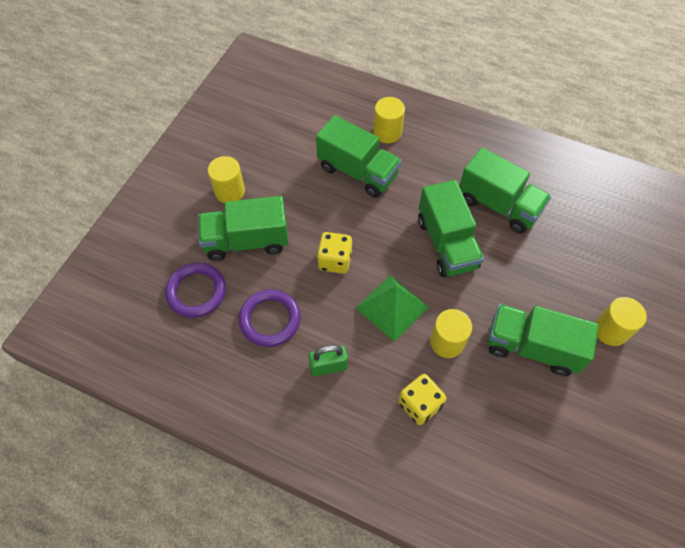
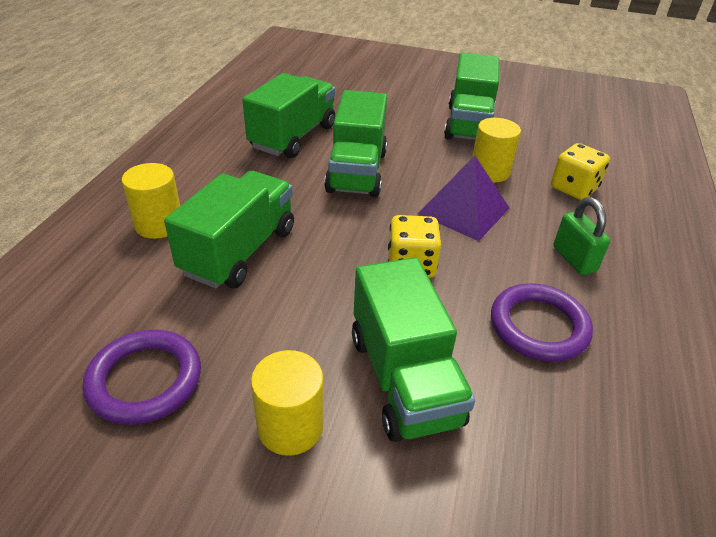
camera: 100 degrees left, 20 degrees down
purple ring [165,263,226,318] -> purple ring moved to [83,329,201,425]
green pyramid [356,275,429,342] -> purple pyramid [417,156,510,241]
green truck [418,180,484,277] -> green truck turned 120 degrees clockwise [324,90,387,197]
yellow cylinder [595,297,647,346] -> none

